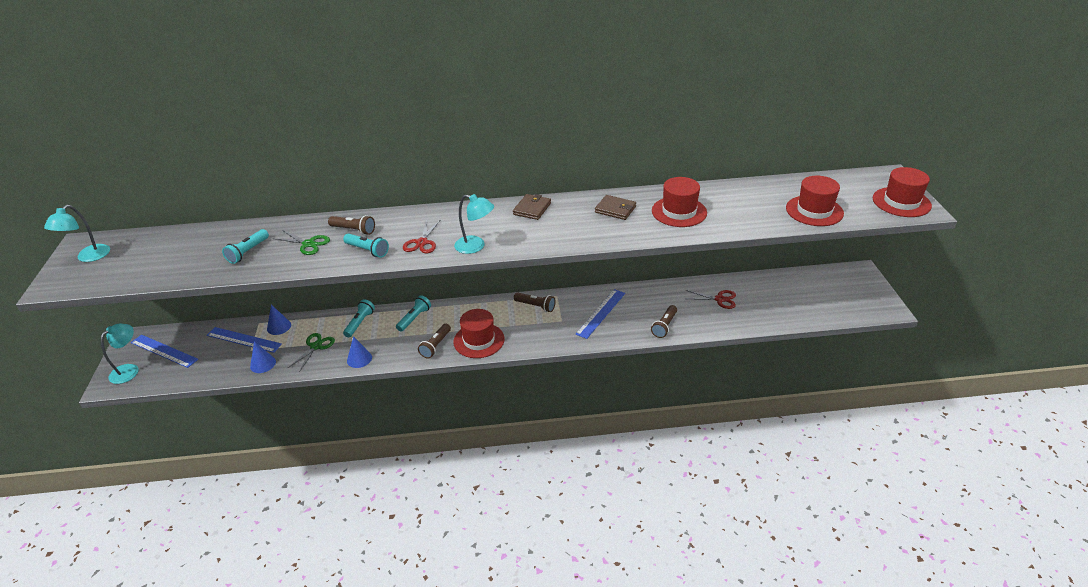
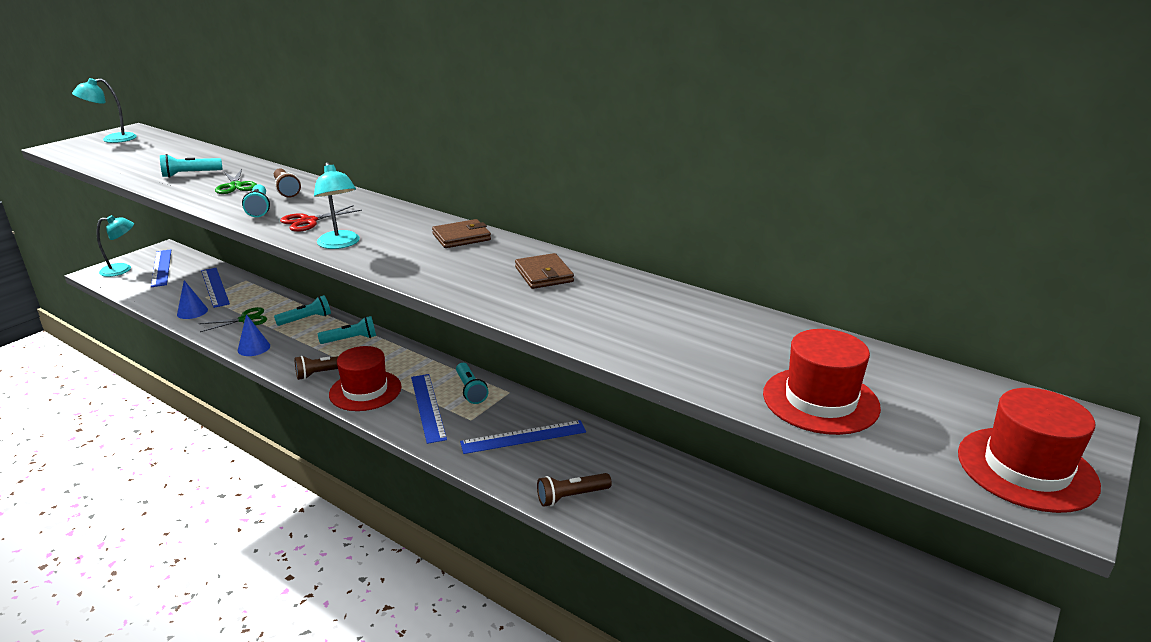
camera: 40 degrees right, 10 degrees down
blue cone [267,305,291,335] -> none
brown flashlight [514,292,556,312] -> turquoise flashlight [456,363,488,404]
red hat [652,177,707,227] -> none
red scissors [686,290,736,309] -> none
none -> blue ruler [411,374,447,444]

